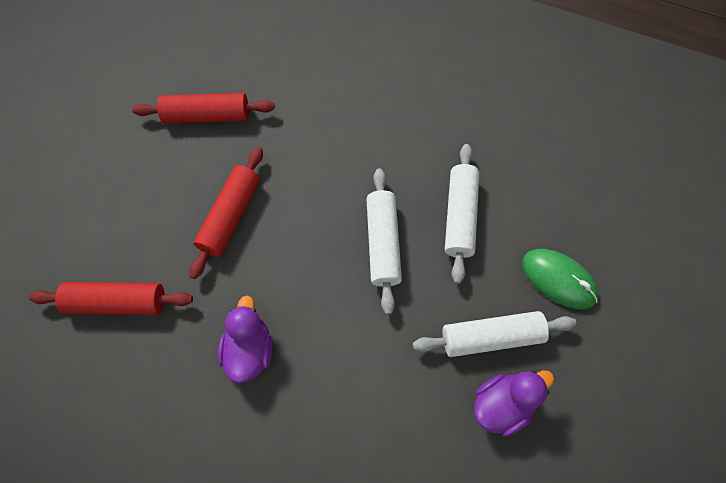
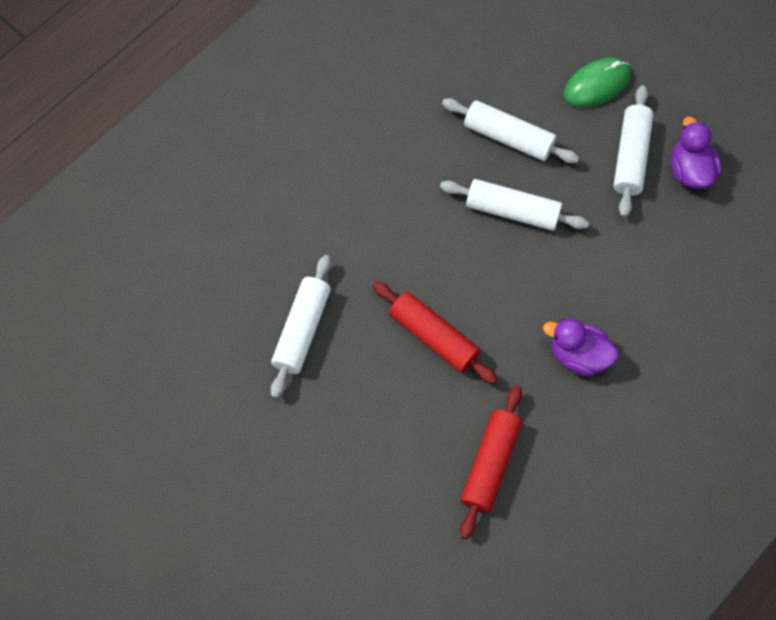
camera: 70 degrees left, 0 degrees up
red rolling pin [132,93,275,123] -> white rolling pin [270,255,331,399]

